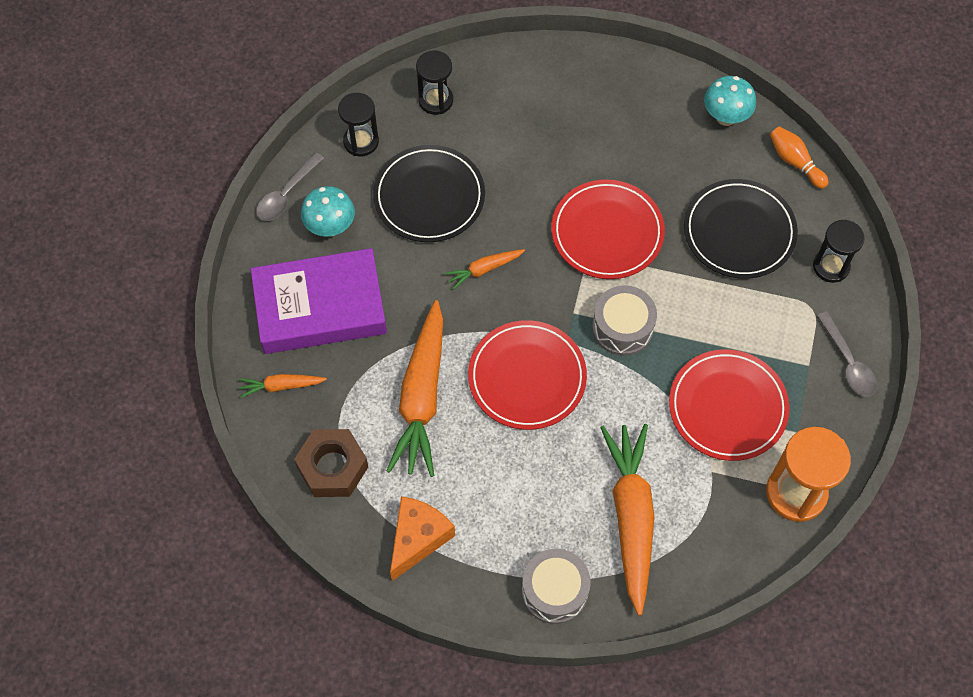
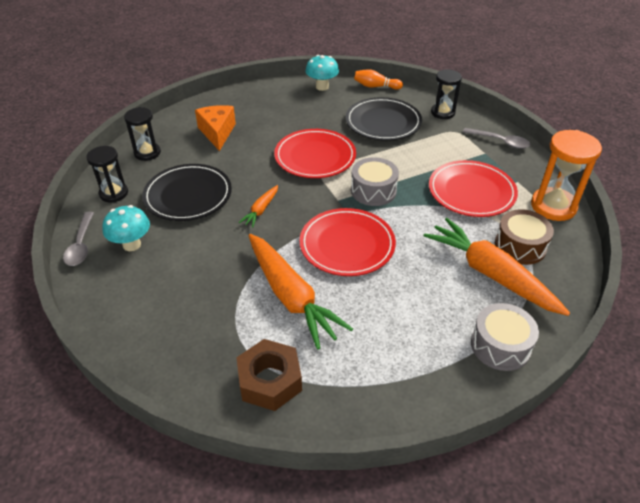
camera: 40 degrees left, 20 degrees down
orange carrot [239,374,327,398] -> none
purple book [251,248,387,354] -> none
orange cheese [390,496,455,581] -> orange cheese moved to [195,105,236,151]
none -> brown drum [495,209,554,265]

